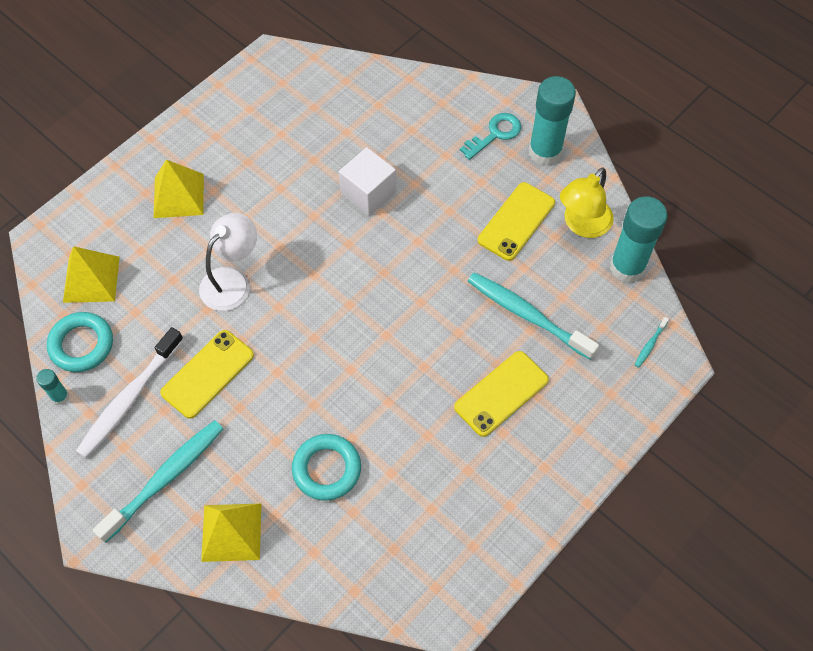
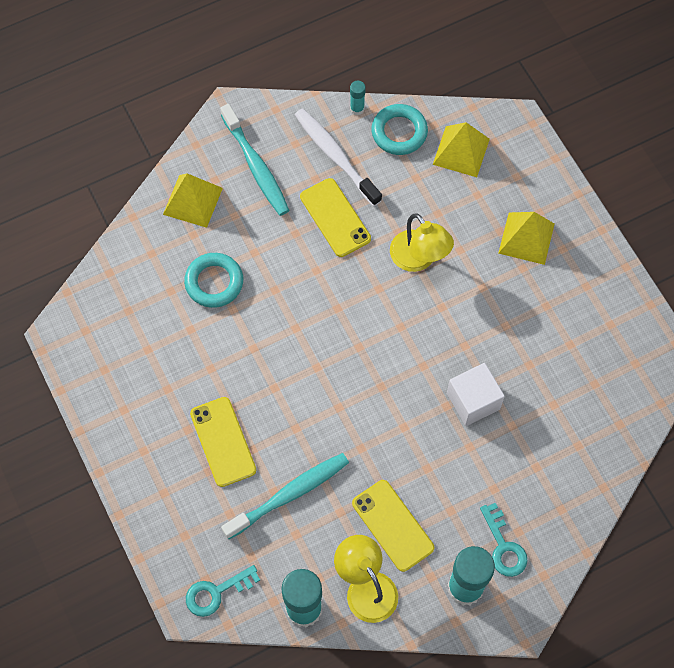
camera: 110 degrees right, 5 degrees up
white lamp [199,213,257,311] -> yellow lamp [390,213,454,272]
turquoise toothbrush [635,317,669,368] -> turquoise key [186,565,260,617]

